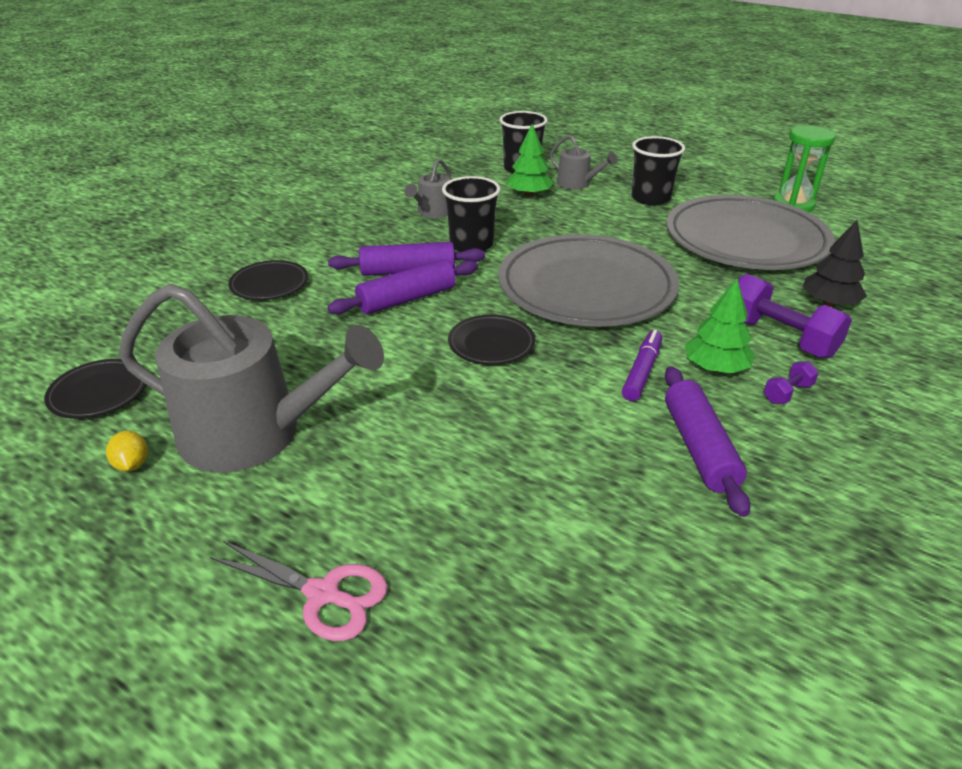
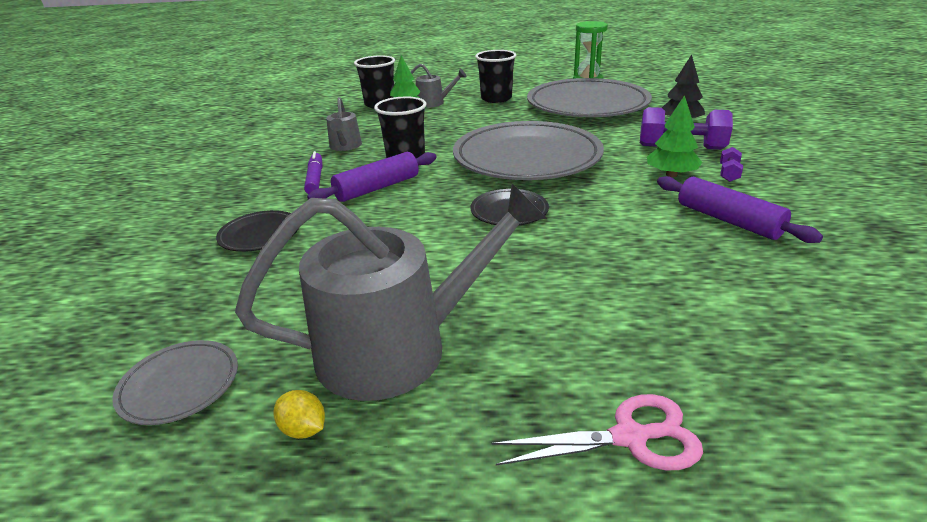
camera: 30 degrees left, 5 degrees down
black plate [44,359,146,419] -> grey plate [112,340,238,425]
purple rolling pin [327,260,478,314] -> none
purple marker [622,330,662,401] -> purple marker moved to [304,151,322,194]

